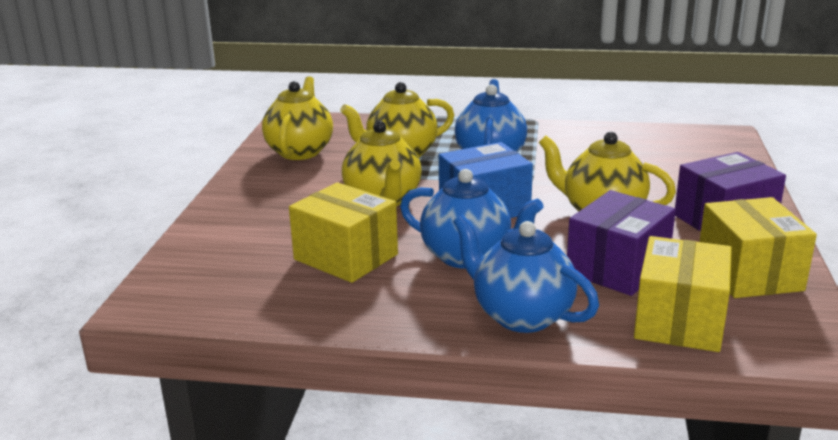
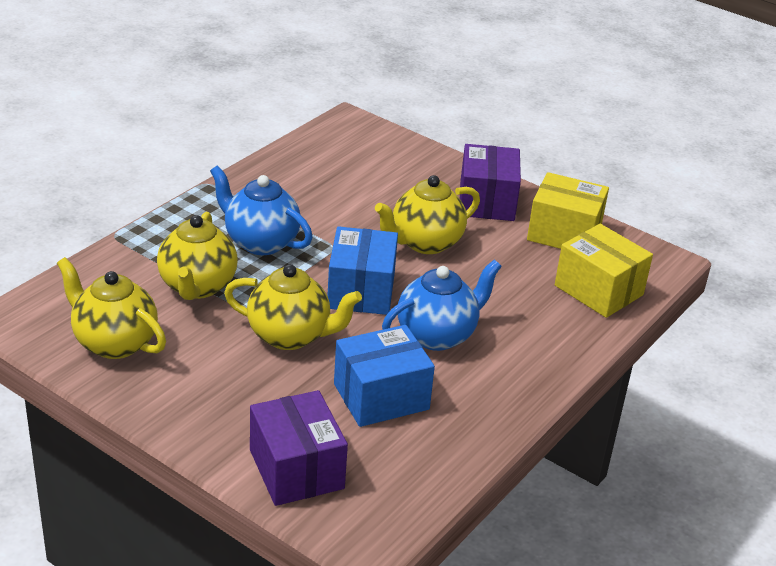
camera: 65 degrees left, 10 degrees up
yellow box [289,182,398,283] -> blue box [334,325,435,427]
blue teapot [453,215,599,333] -> none
purple box [567,190,676,296] -> purple box moved to [250,390,348,506]

